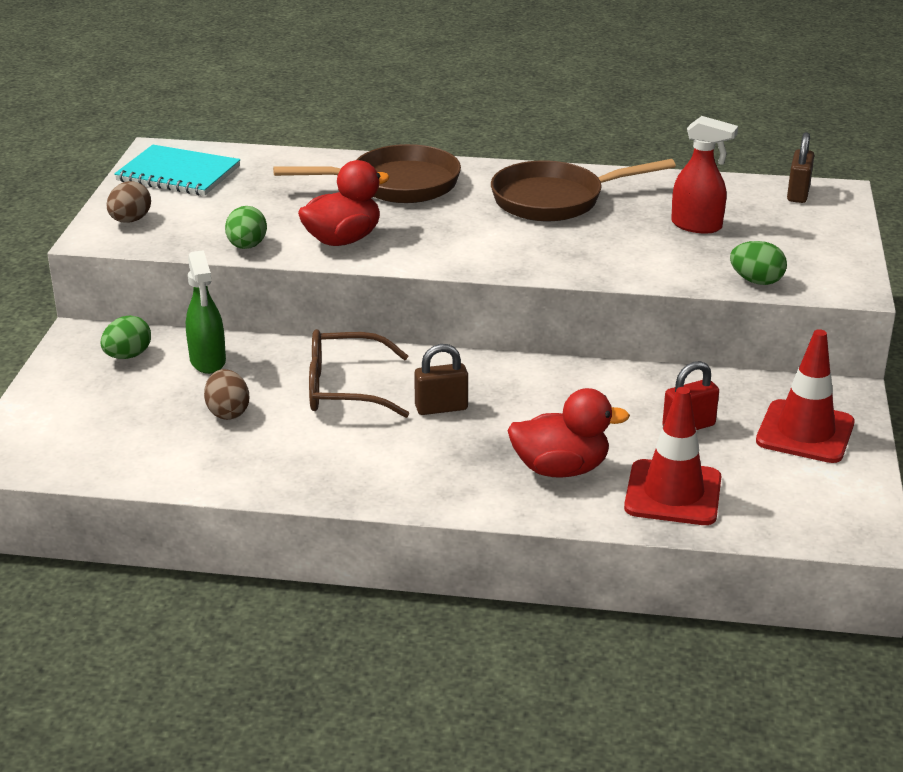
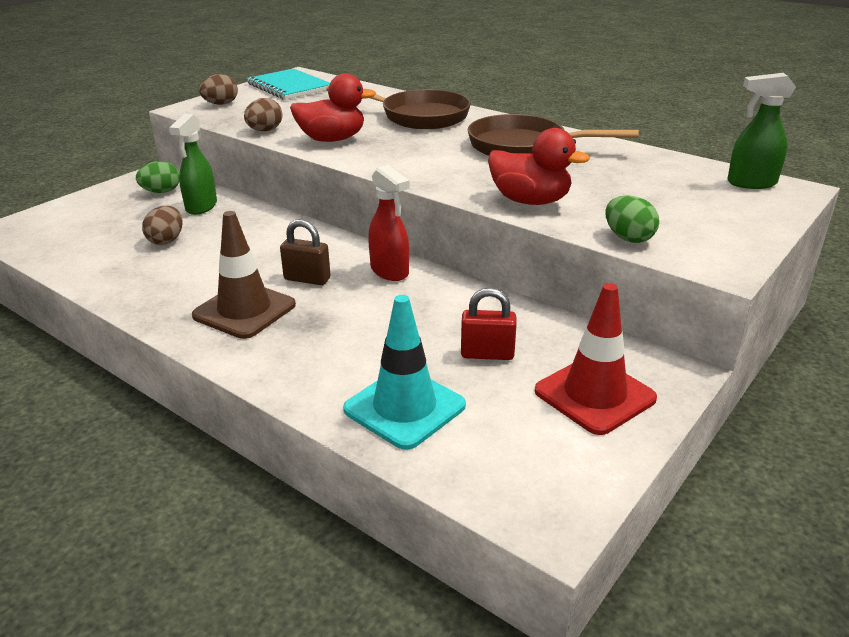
camera: 30 degrees right, 0 degrees up
green egg [225,206,267,249] -> brown egg [244,98,282,131]
brown glasses [309,329,409,418] -> none
red duck [507,388,630,478] -> red duck moved to [488,128,590,205]
red traffic cone [624,387,721,525] -> turquoise traffic cone [343,295,466,450]
red spray bottle [671,116,738,233] -> red spray bottle moved to [368,165,410,281]
brown padlock [787,132,814,203] -> green spray bottle [727,73,796,189]
none -> brown traffic cone [192,211,296,339]

